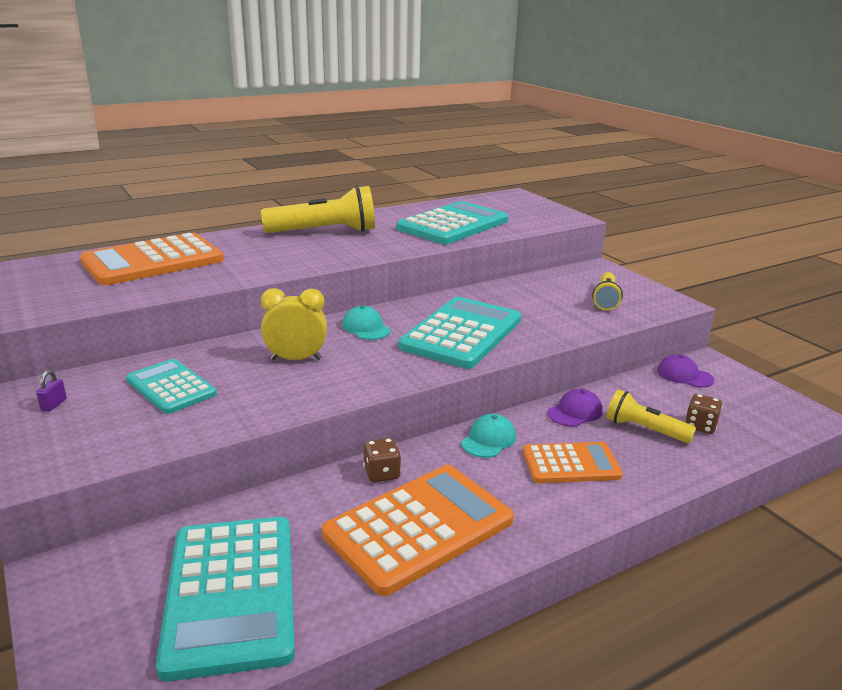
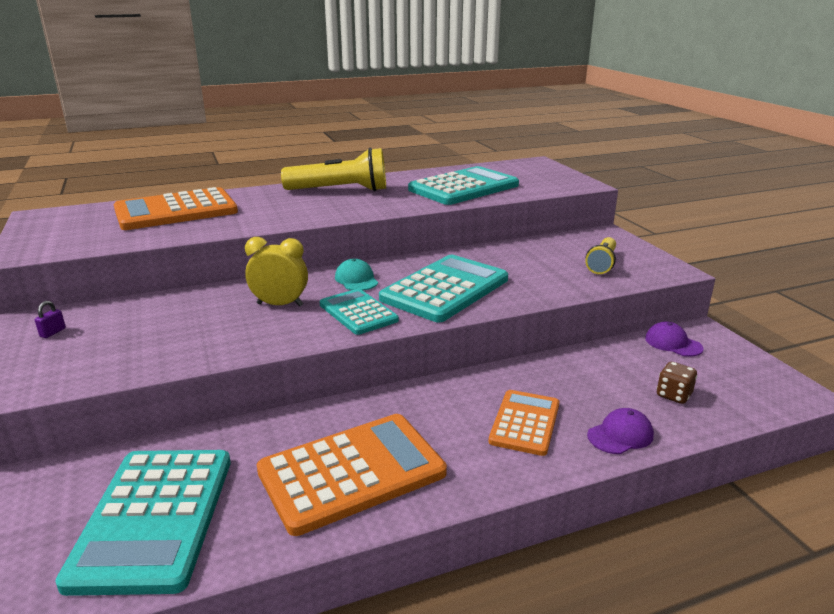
camera: 10 degrees right, 0 degrees up
turquoise calculator [126,359,217,414] -> turquoise calculator moved to [320,289,399,335]
brown dice [363,438,401,482] -> none
turquoise cap [461,414,516,458] -> none
orange calculator [523,442,623,483] -> orange calculator turned 75 degrees counterclockwise [488,390,559,456]
purple cap [548,389,602,427] -> purple cap moved to [587,408,654,454]
yellow flashlight [606,389,696,443] -> none

